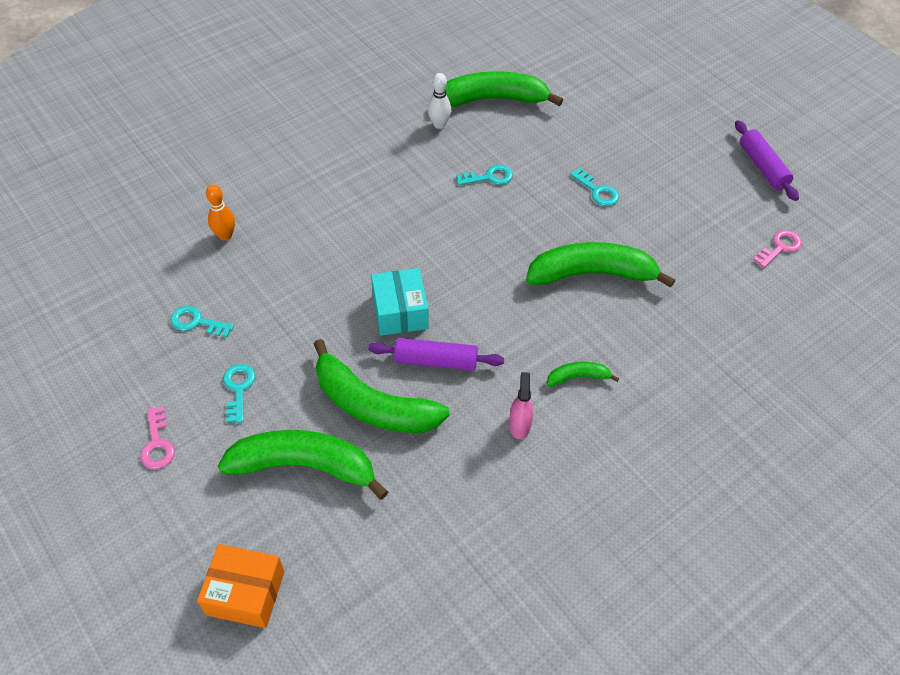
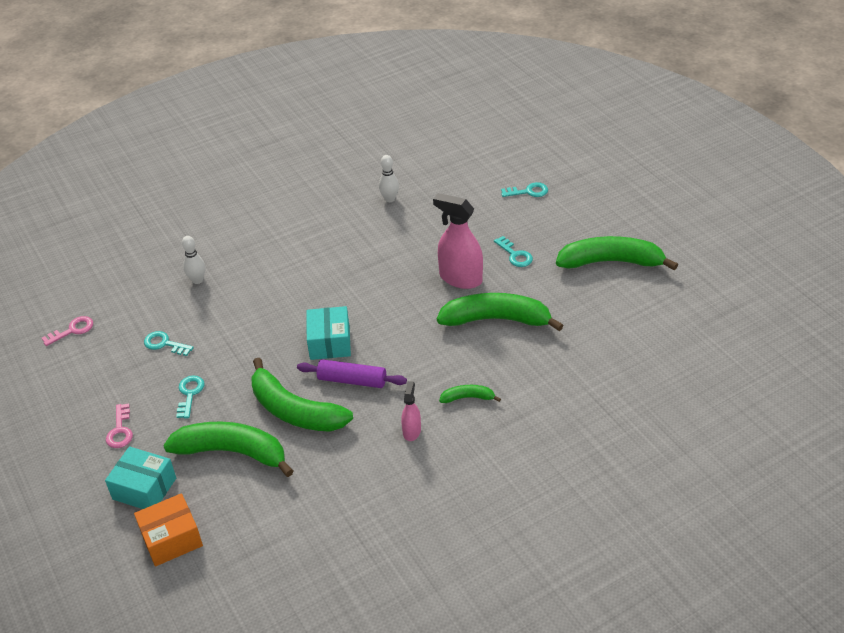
camera: 10 degrees right, 10 degrees down
orange box [197,544,284,628] -> orange box turned 45 degrees counterclockwise [134,493,203,566]
orange bowling pin [206,185,235,241] -> white bowling pin [182,236,205,284]
green banana [445,71,563,107] -> green banana moved to [556,236,678,271]
turquoise key [456,165,513,185] -> turquoise key moved to [501,182,548,197]
purple rolling pin [735,120,799,201] -> none
pink key [753,230,802,268] -> pink key moved to [42,316,93,346]
none -> turquoise box [105,447,176,509]
none -> pink spray bottle [433,193,483,289]

